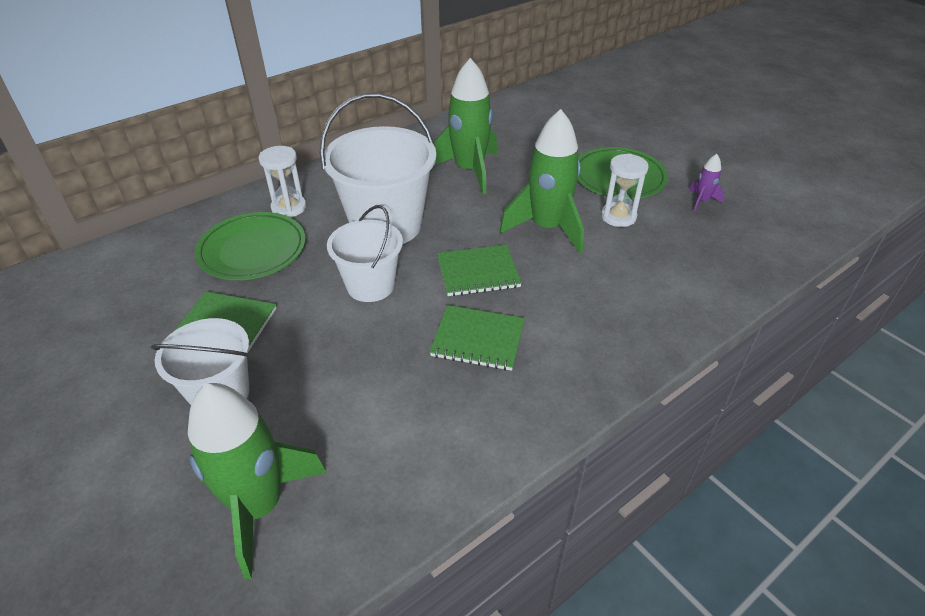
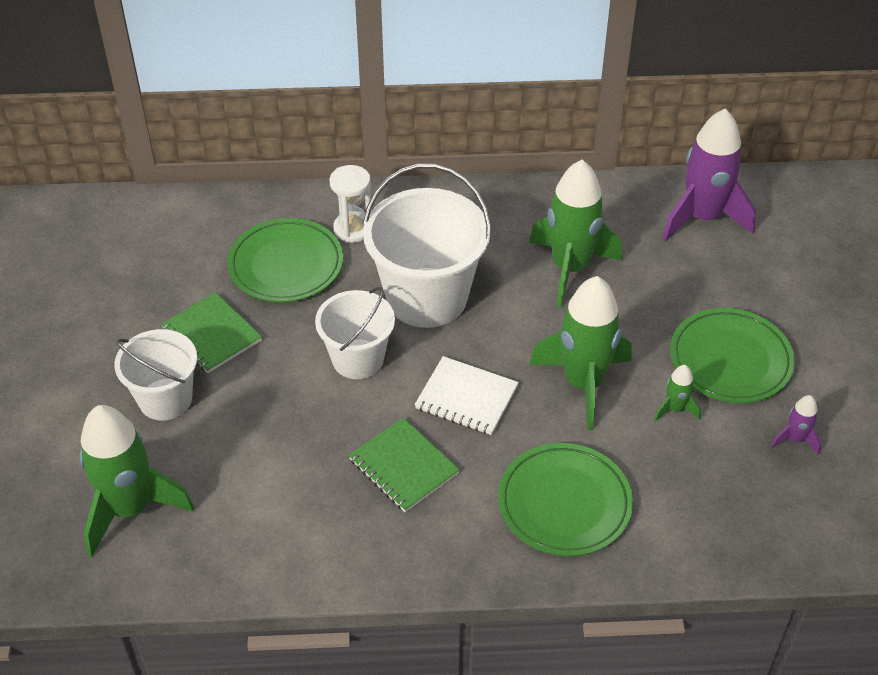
camera: 35 degrees right, 5 degrees up
green notebook [437,245,522,296] -> white notebook [415,356,519,435]
white hourglass [601,154,649,227] -> green rocket [654,365,701,422]
none -> green plate [498,443,633,556]
none -> purple rocket [662,109,756,241]

